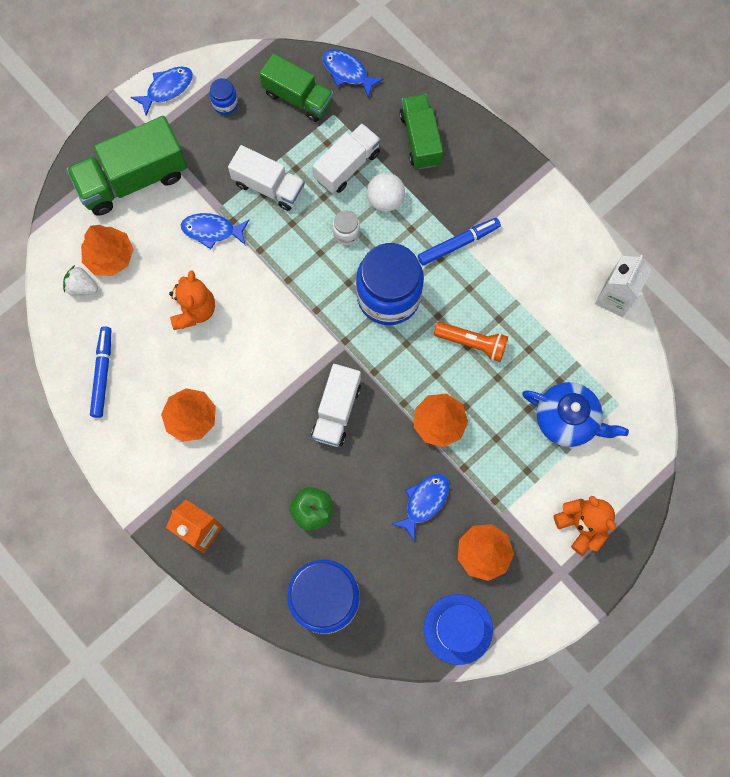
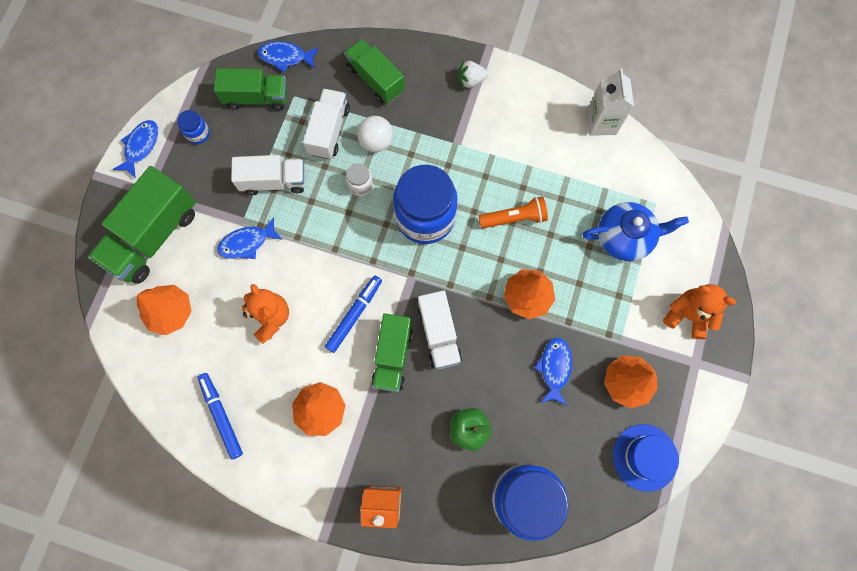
camera: 30 degrees left, 0 degrees up
white strawberry [63,265,98,295] -> white strawberry moved to [459,61,489,88]
blue marker [418,218,501,266] -> blue marker moved to [325,275,382,353]
none -> green truck [371,313,413,392]

